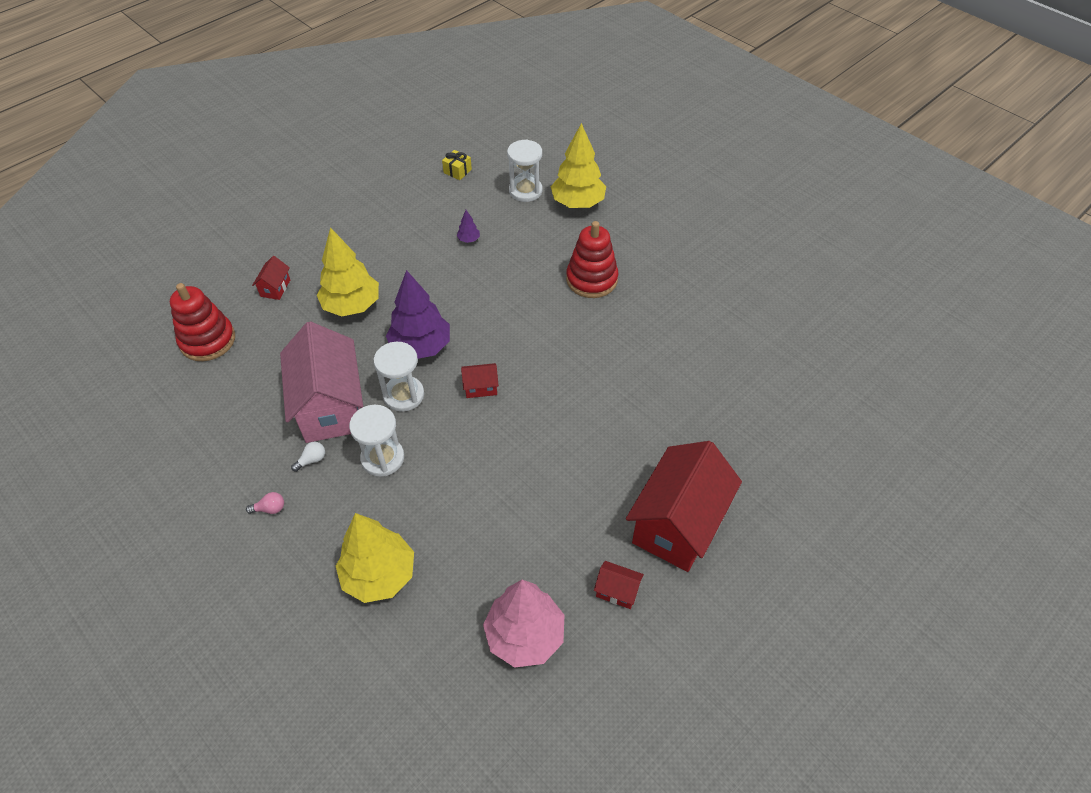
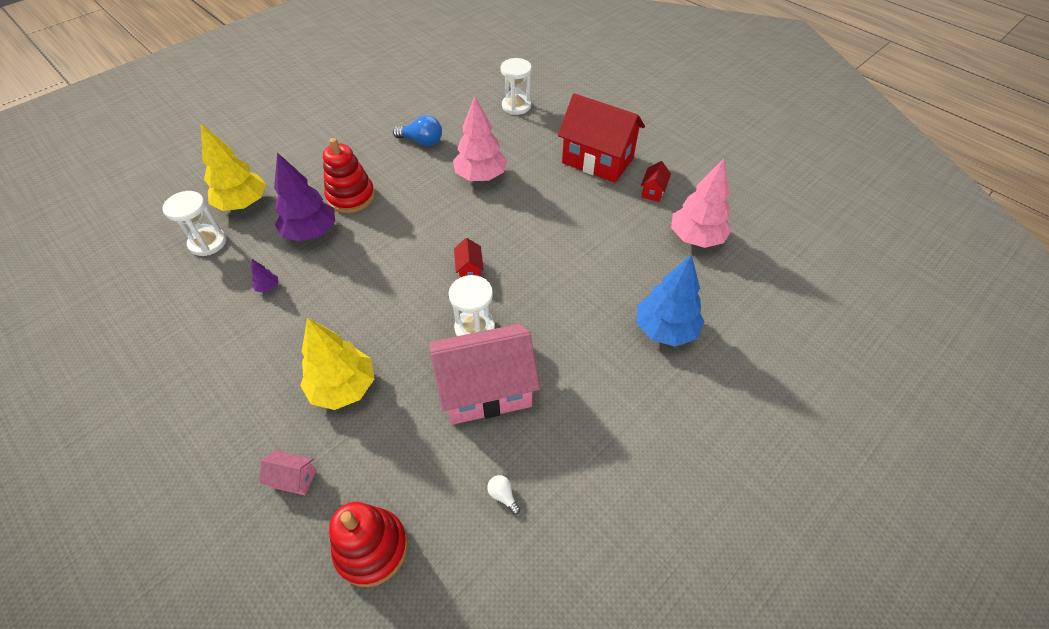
camera: 90 degrees left, 0 degrees up
pink light bulb [246,492,284,514] -> none
red house [252,256,290,300] -> pink house [260,450,316,495]
white light bulb [291,442,325,472] -> white light bulb moved to [487,475,520,515]
yellow tree [336,513,414,603] -> blue tree [637,254,704,347]
white hourglass [349,405,404,477] -> white hourglass moved to [500,58,532,115]
purple tree [386,270,450,359] -> purple tree moved to [274,152,335,242]
yellow gift [442,150,472,180] -> none
none -> blue light bulb [393,115,442,146]
none -> pink tree [453,96,507,181]

